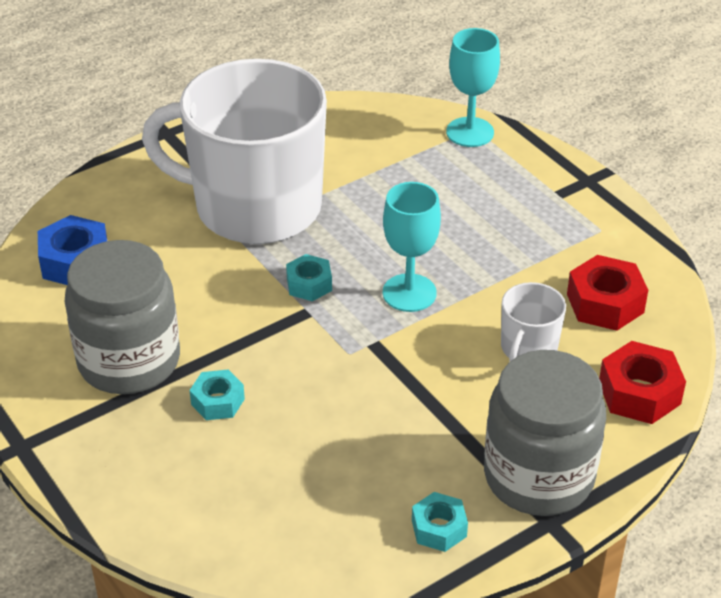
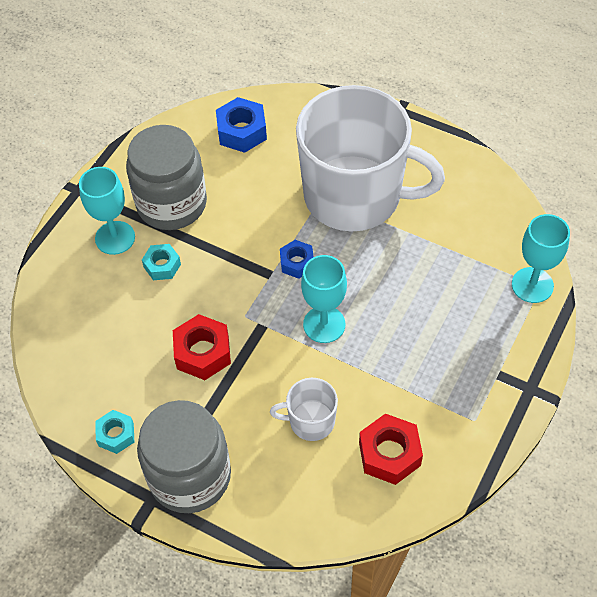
camera: 65 degrees right, 15 degrees up
white mug [142,59,327,244] -> white mug turned 120 degrees clockwise [296,85,445,231]
turquoise nut [286,254,332,301] -> blue nut [280,240,314,279]
red nut [599,341,686,424] -> red nut moved to [173,314,231,380]
none -> turquoise goblet [79,167,135,255]

